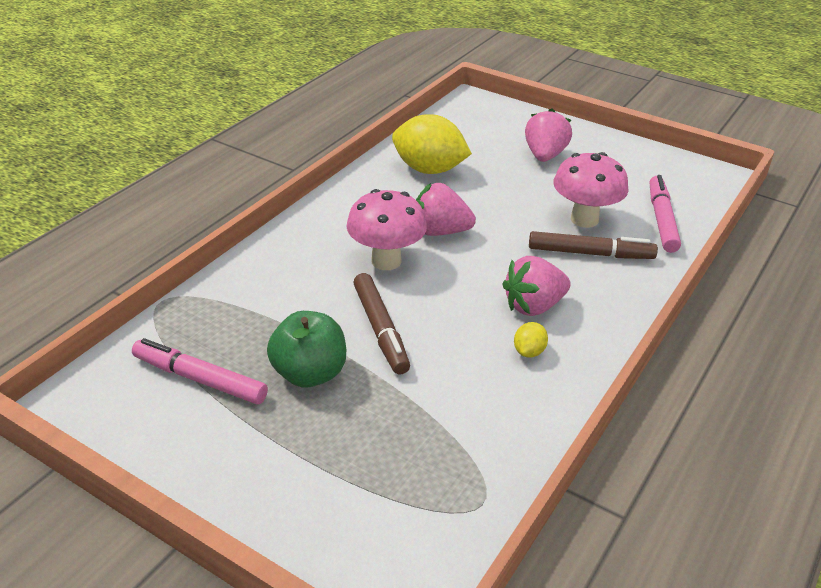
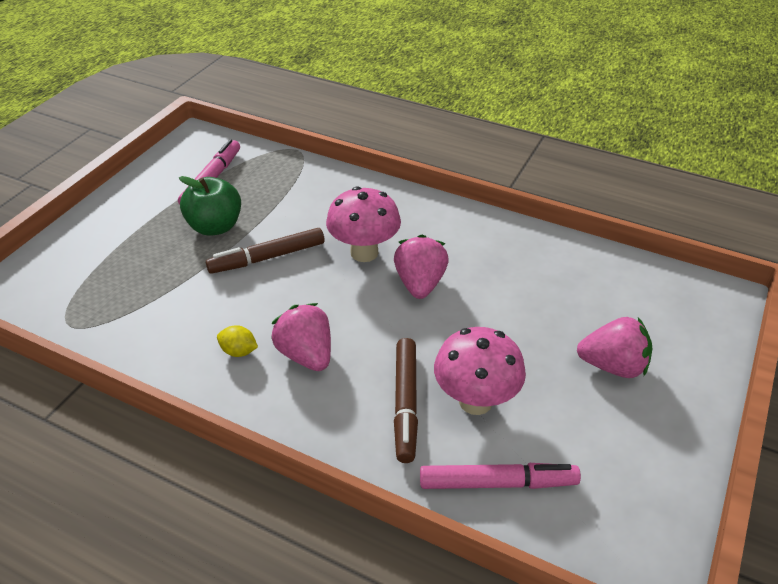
camera: 85 degrees right, 5 degrees up
yellow lemon [392,114,472,174] -> none

